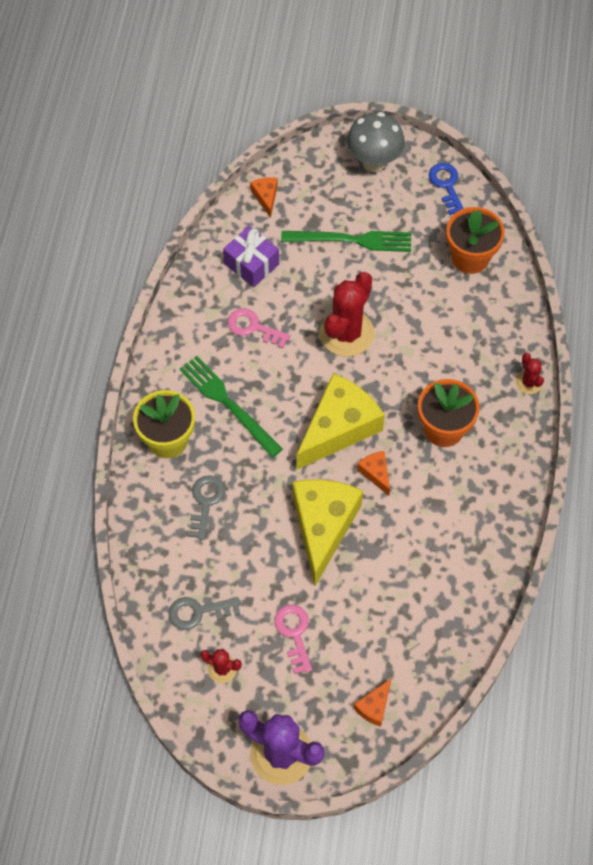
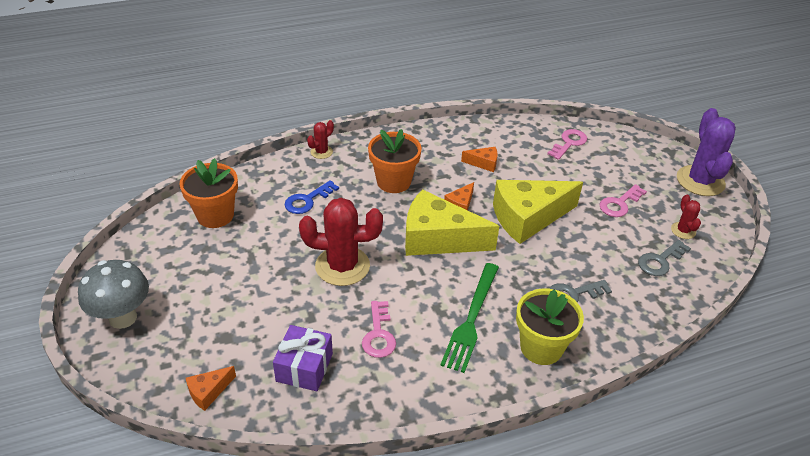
camera: 120 degrees left, 20 degrees down
grey key [169,597,240,630] -> grey key turned 90 degrees clockwise [638,240,691,276]
green fork [281,231,411,252] -> none
orange cheese [354,678,392,727] -> orange cheese moved to [461,147,497,172]
blue key [429,163,464,215] -> blue key moved to [285,180,339,214]
none -> pink key [547,129,587,160]

